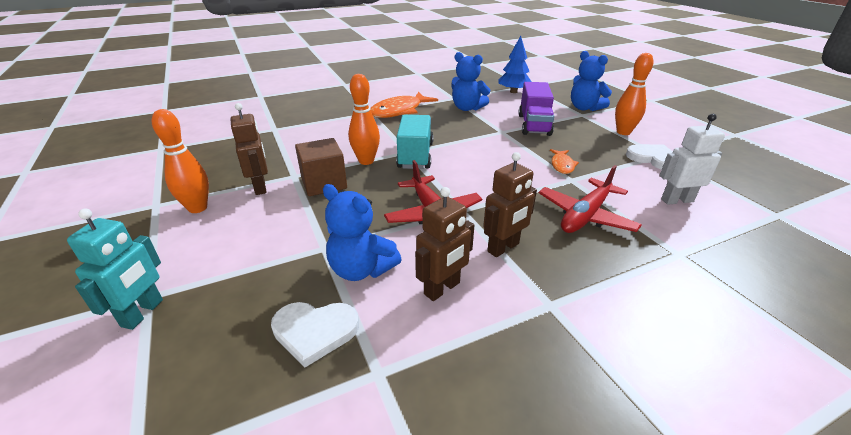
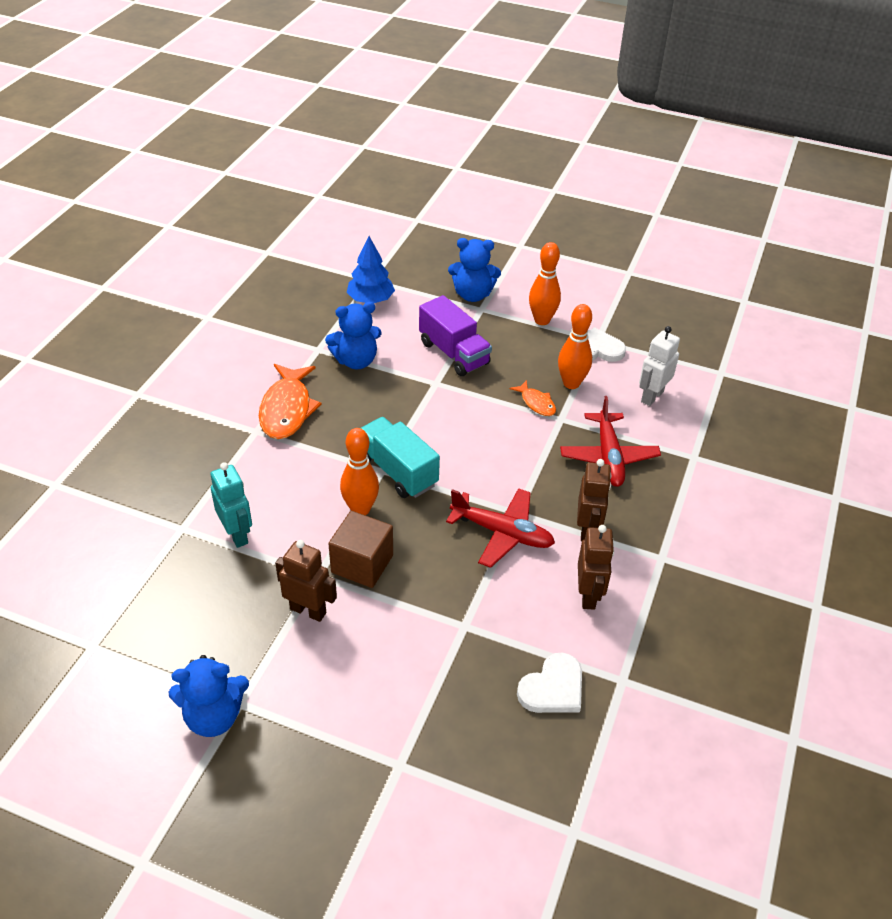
camera: 45 degrees left, 10 degrees up
turquoise robot [67,208,163,330] -> turquoise robot moved to [211,462,252,548]
orange bowling pin [152,109,209,213] -> orange bowling pin moved to [558,304,592,389]
blue teddy bear [323,184,402,281] -> blue teddy bear moved to [169,655,249,737]

